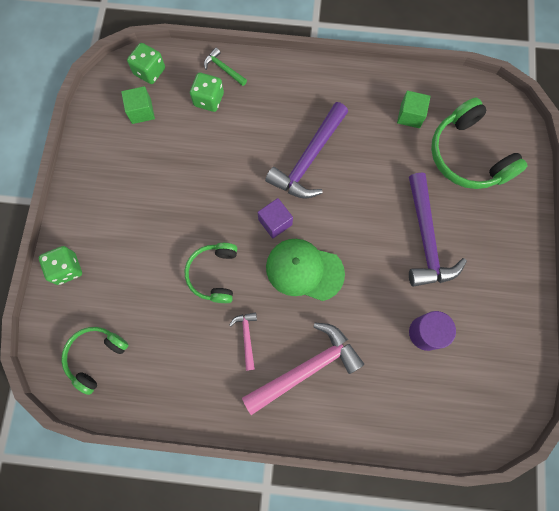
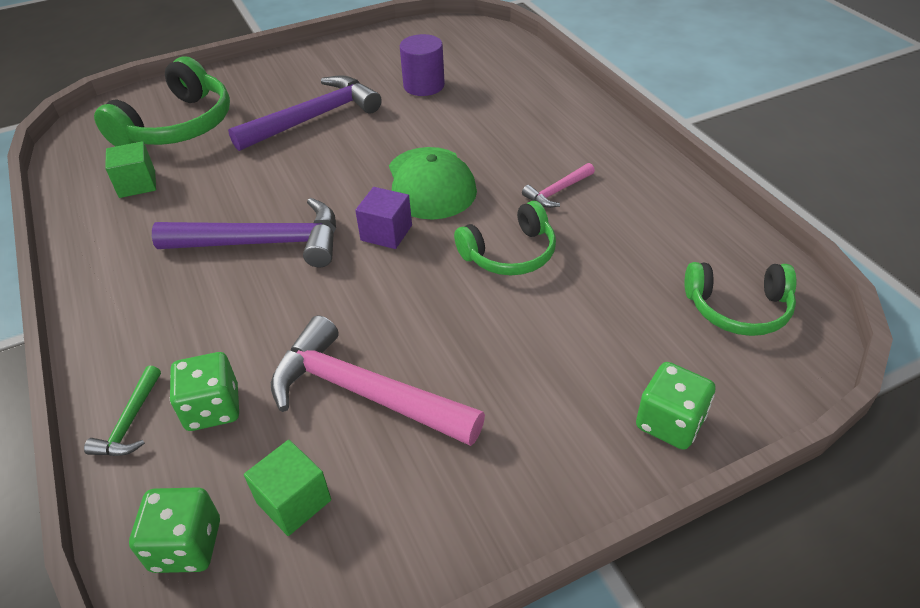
camera: 120 degrees left, 30 degrees down
pink hammer [242,323,364,415] -> pink hammer moved to [271,316,485,446]

